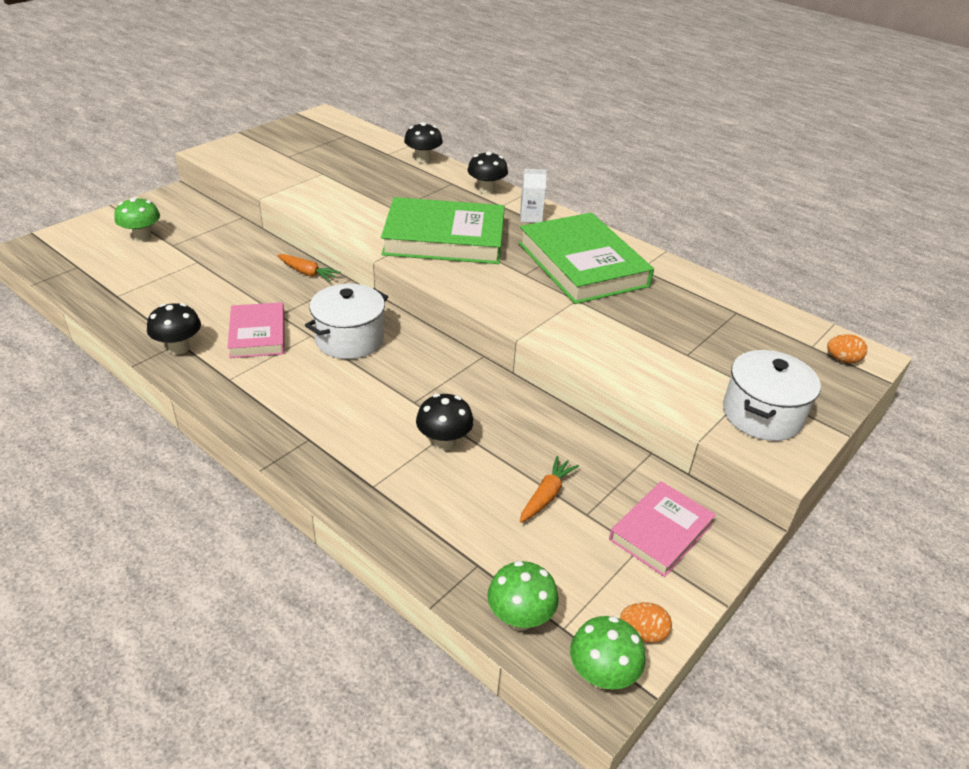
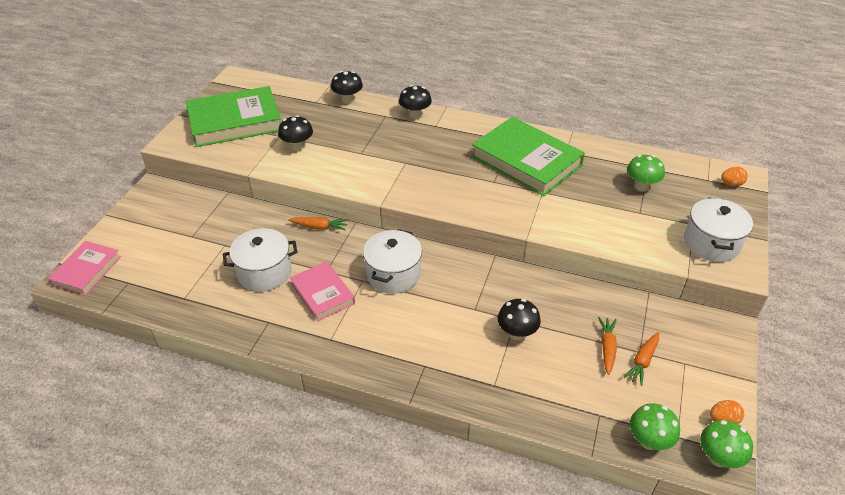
camera: 20 degrees left, 5 degrees up
green mushroom [114,197,160,242] -> green mushroom moved to [627,155,665,192]
black mushroom [147,303,201,355] -> black mushroom moved to [278,115,313,151]
green book [381,197,505,264] -> green book moved to [186,86,281,147]
white carton [520,169,547,223] -> none
pink book [609,481,716,577] -> pink book moved to [48,241,121,296]
none -> white pot [223,228,298,292]
none -> orange carrot [624,332,659,386]

